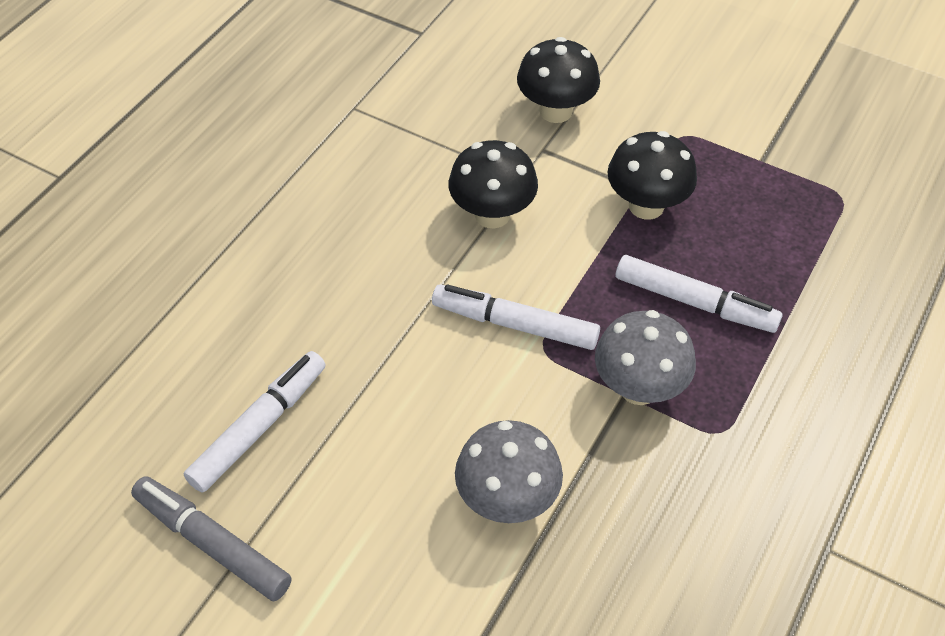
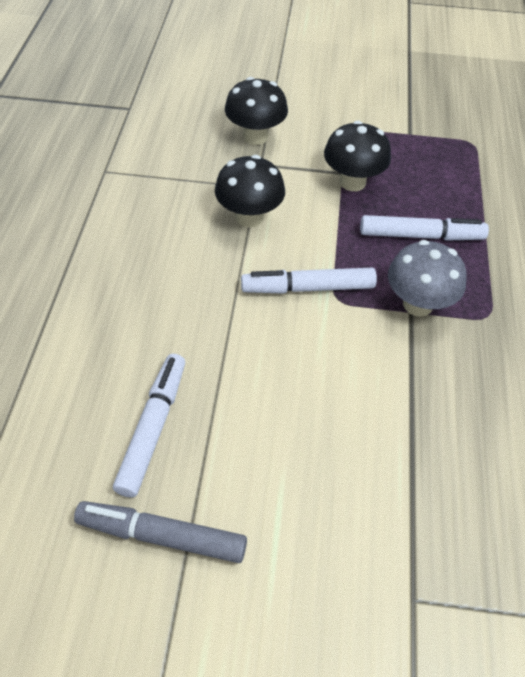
camera: 25 degrees left, 0 degrees up
grey mushroom [455,420,563,523] -> none

